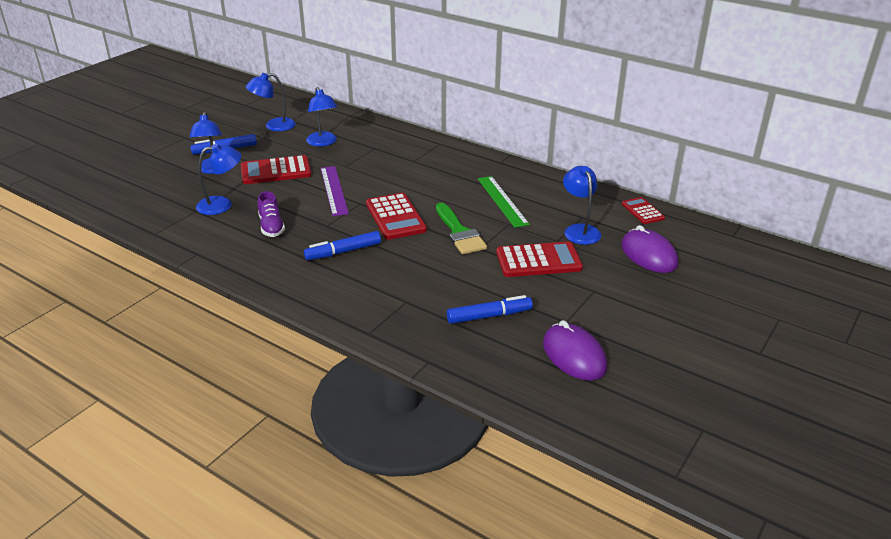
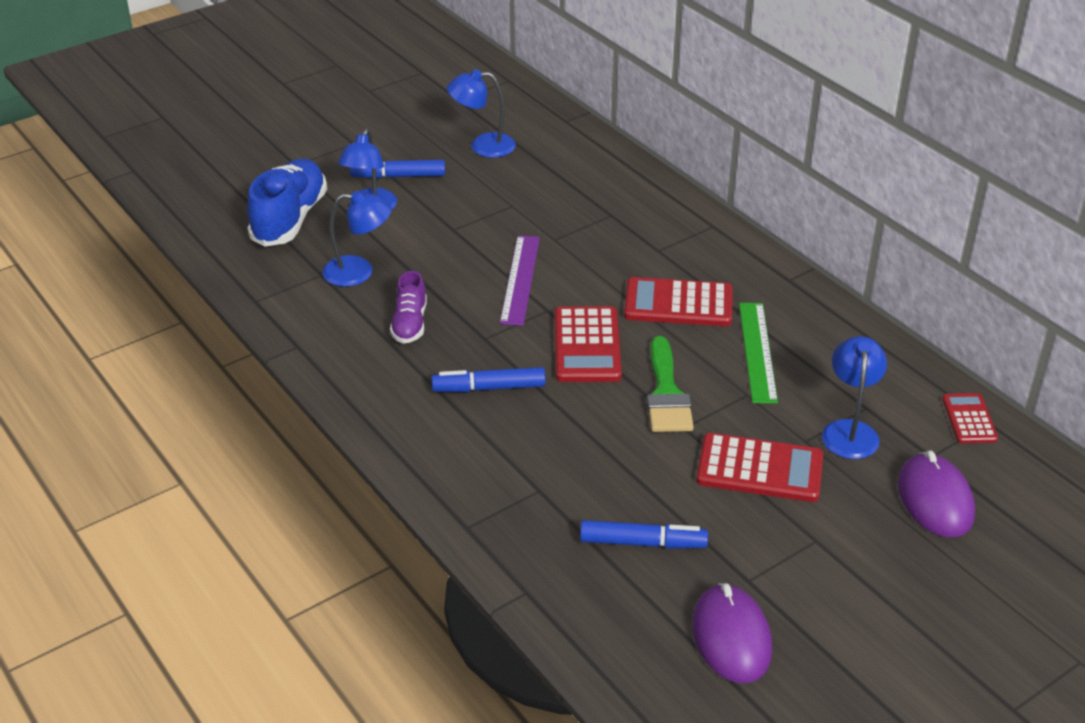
camera: 20 degrees right, 5 degrees up
red calculator [241,155,311,184] -> red calculator moved to [624,277,733,326]
blue lamp [306,87,337,146] -> none
none -> blue shoe [247,159,327,247]

